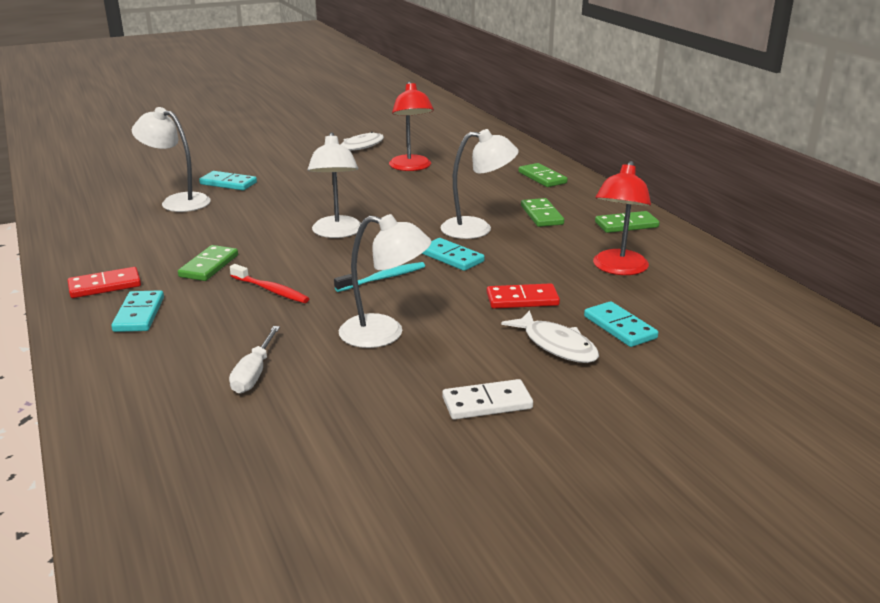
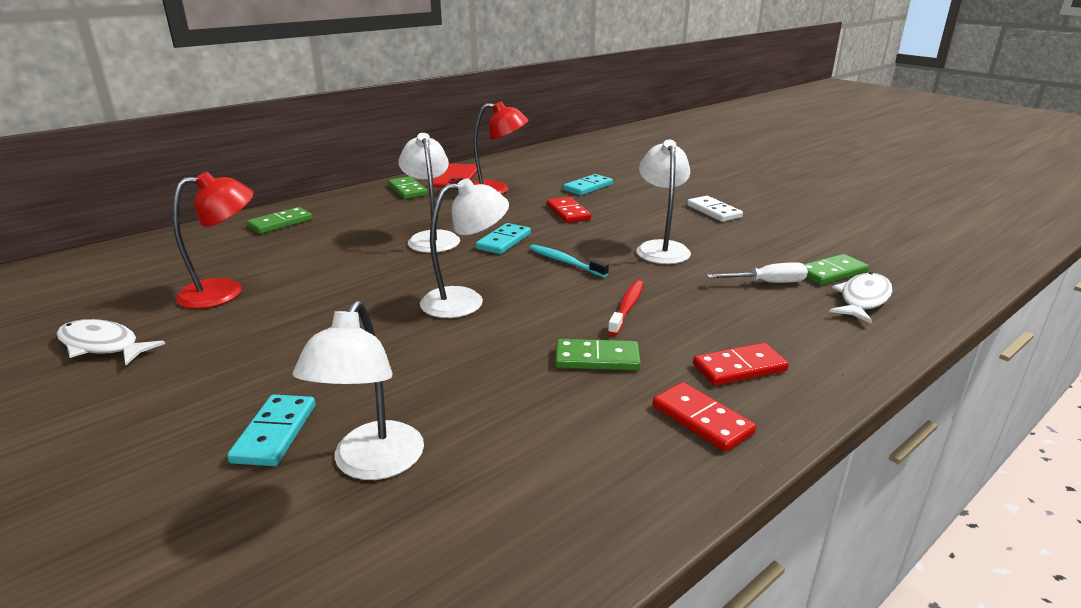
camera: 105 degrees left, 0 degrees up
turquoise domino [111,290,164,332] -> red domino [693,343,789,386]
white fish [501,310,599,363] -> white fish moved to [829,272,893,324]
green domino [521,198,564,227] -> green domino moved to [804,254,869,285]
none -> red phone [433,163,477,188]

